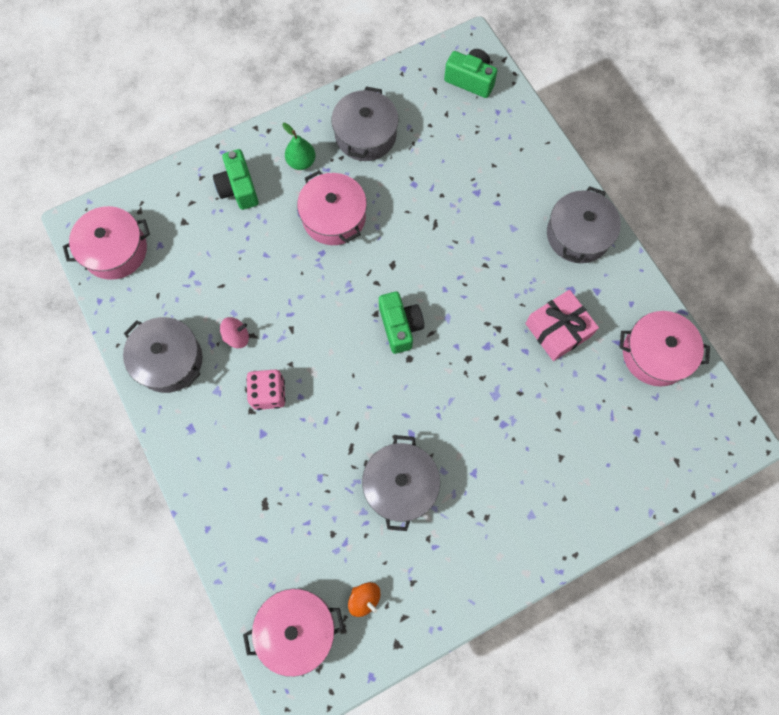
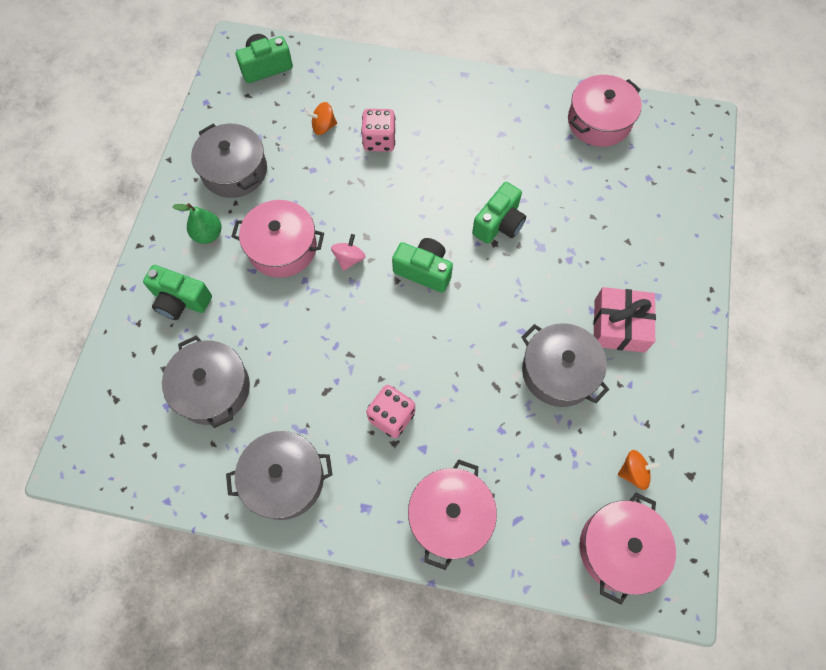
camera: 50 degrees left, 5 degrees down
pink pot [63,206,150,280] -> pink pot moved to [408,459,497,570]
pink spinning top [220,317,249,348] -> pink spinning top moved to [331,234,366,271]
pink gift [525,290,599,361] -> pink gift moved to [593,287,656,353]
grey pot [547,186,621,263] -> grey pot moved to [162,335,250,428]
none -> orange spinning top [307,102,337,135]
none -> pink dice [361,109,395,152]
none -> green camera [472,182,526,244]

